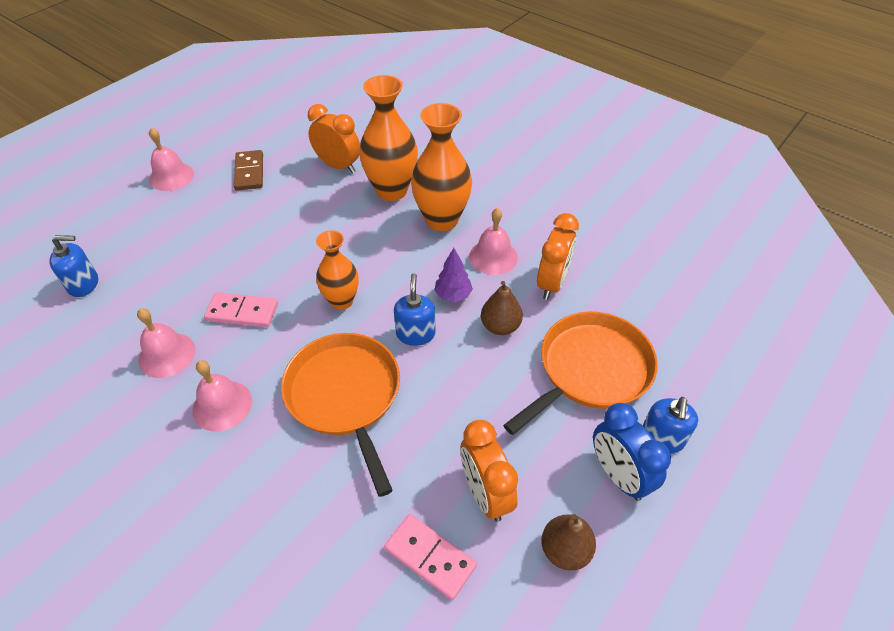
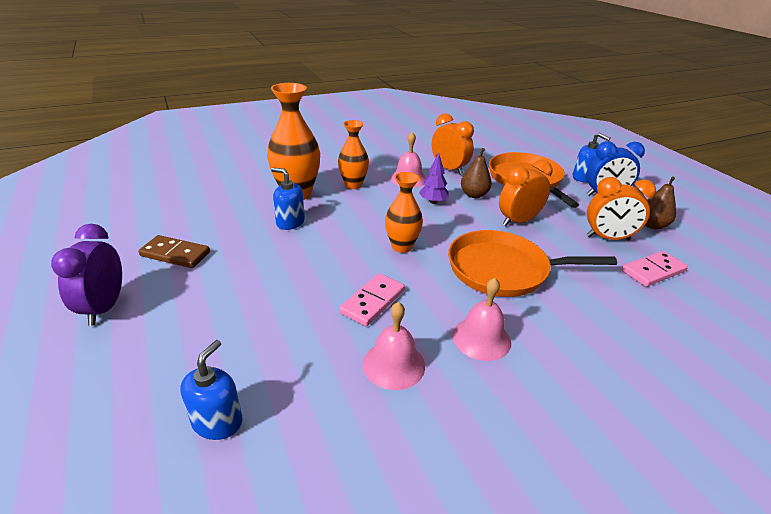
camera: 65 degrees left, 15 degrees down
pink bell [149,128,194,191] -> purple clock [51,224,122,326]
orange clock [308,104,360,173] -> orange clock moved to [499,160,553,226]
blue soap dispenser [394,273,436,346] -> blue soap dispenser moved to [271,167,305,230]
orange vase [411,103,472,231] -> orange vase [338,120,369,189], size x0.63

